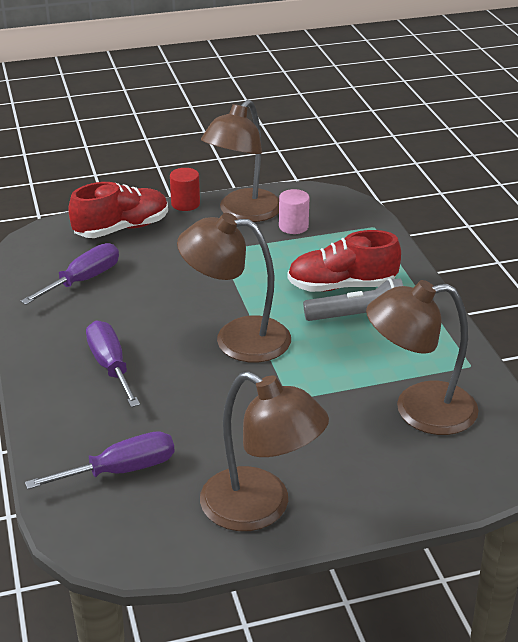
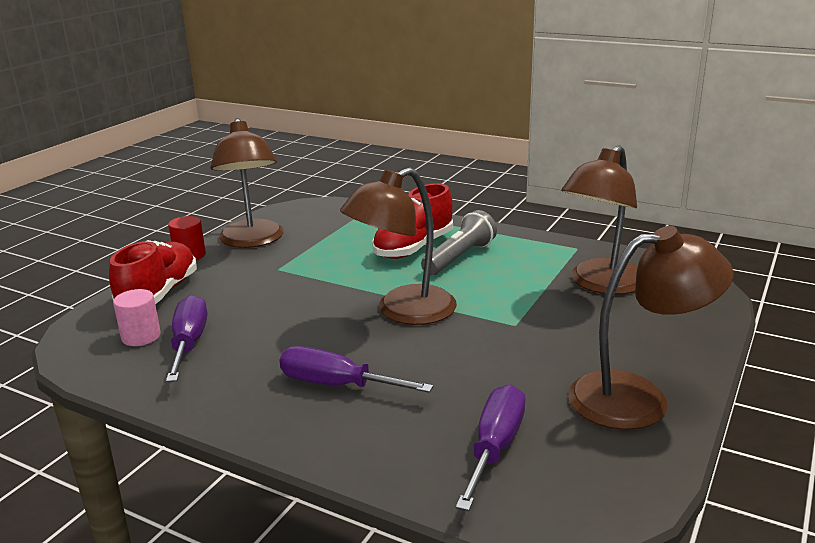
camera: 45 degrees left, 10 degrees down
pink cylinder [279,189,309,234] -> pink cylinder moved to [113,289,161,346]

